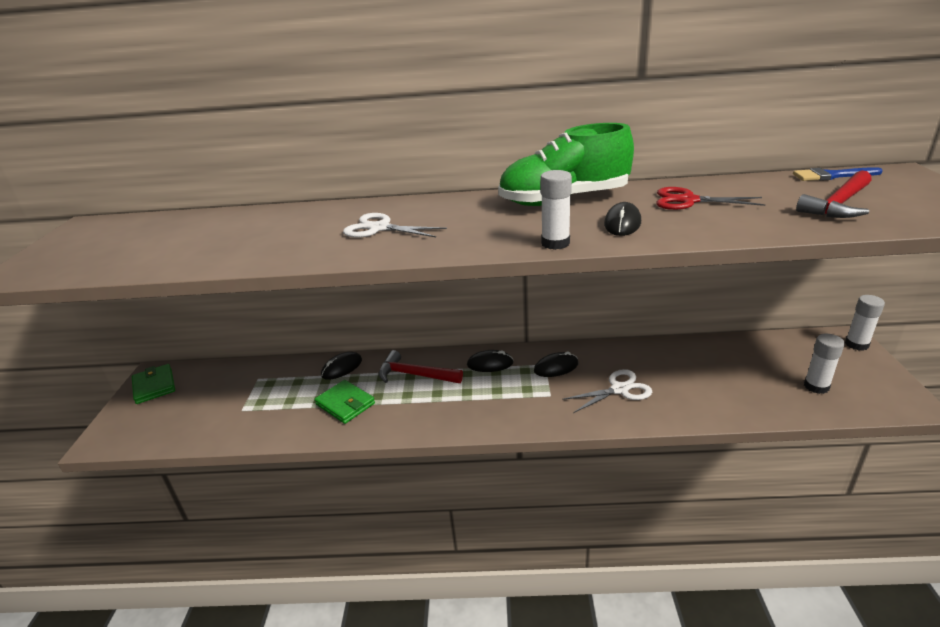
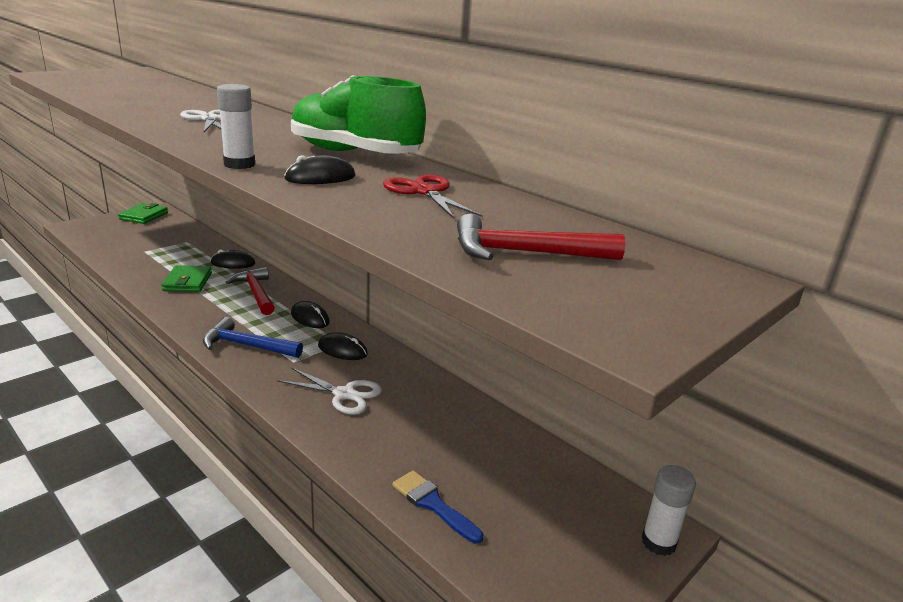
camera: 40 degrees right, 5 degrees down
blue brush [793,167,883,181] -> blue brush moved to [392,470,483,544]
white glue stick [804,334,845,394] -> none
none -> blue hammer [203,317,303,358]

